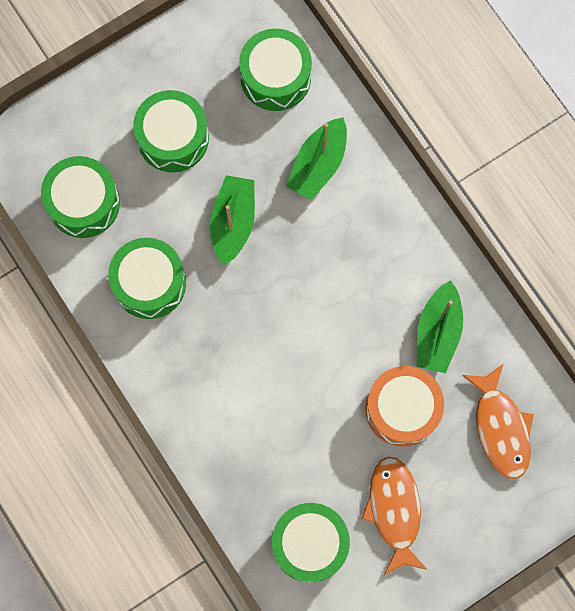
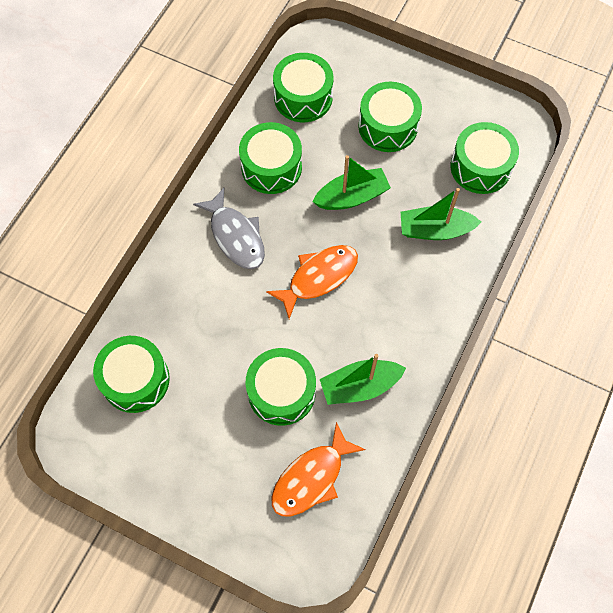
camera: 60 degrees right, 10 degrees down
orange fish [361,457,428,575] -> orange fish moved to [266,245,358,319]
orange drum [366,366,444,447] -> green drum [246,348,316,426]
none -> grey fish [193,188,265,269]

